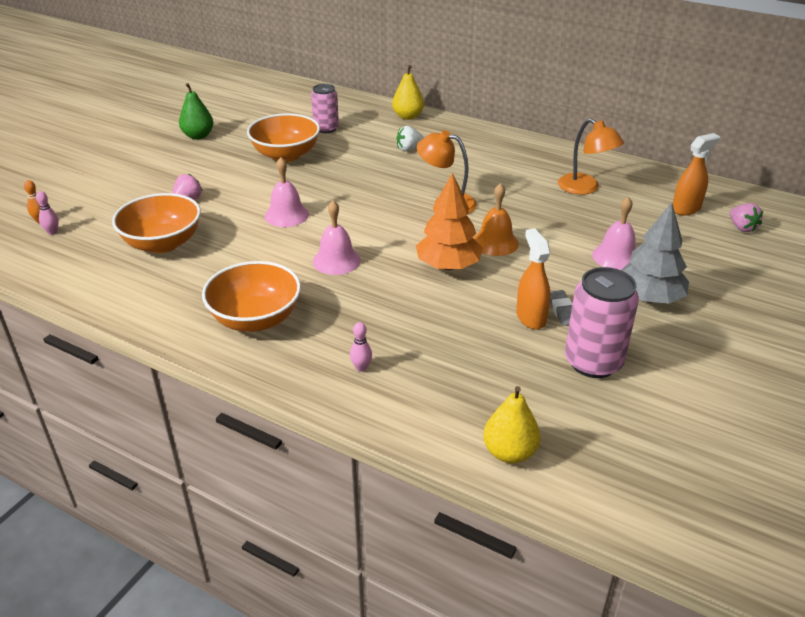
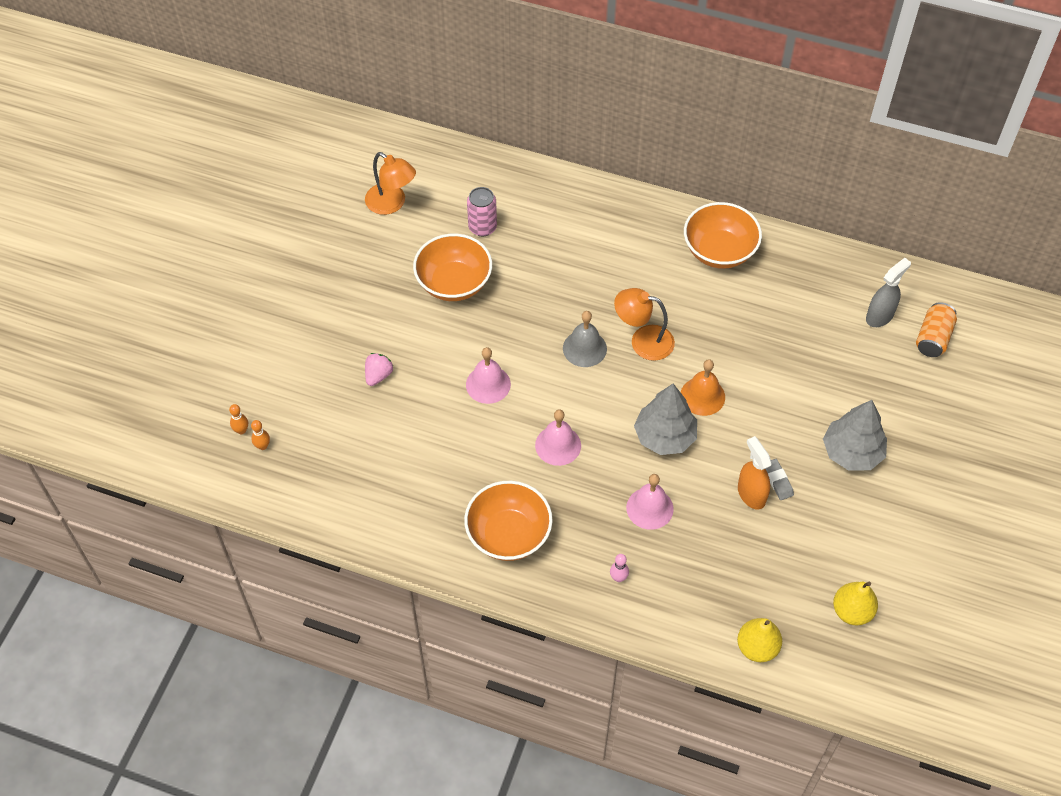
camera: 10 degrees left, 20 degrees up
pink bowling pin [36,191,59,235] -> orange bowling pin [251,420,270,450]
orange bowl [112,193,201,253] -> orange bowl moved to [684,202,762,269]
green pear [179,83,213,140] -> none
yellow pear [392,65,424,120] -> yellow pear moved to [833,582,878,625]
white strawberry [397,126,424,151] -> none
orange tree [416,172,483,270] -> grey tree [634,383,697,455]
orange lamp [558,118,624,195] -> orange lamp moved to [365,152,416,215]
pink can [565,267,639,378] -> none
pink bell [592,197,636,270] -> pink bell moved to [626,474,674,530]
orange spray bottle [673,133,720,215] -> grey spray bottle [866,258,911,327]
pink strawberry [730,203,763,232] -> orange can [916,302,957,357]
none -> grey bell [563,311,607,367]

